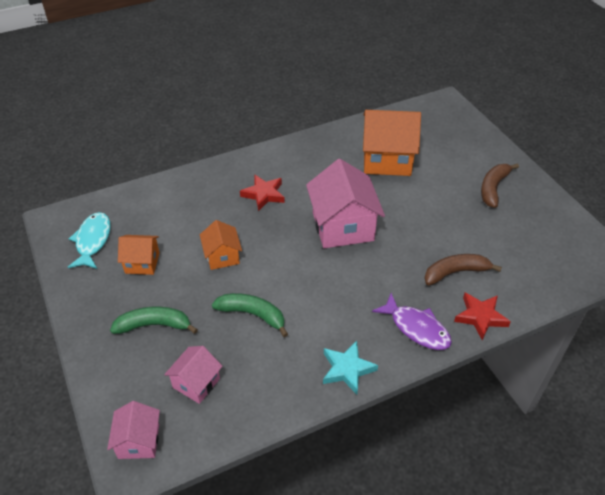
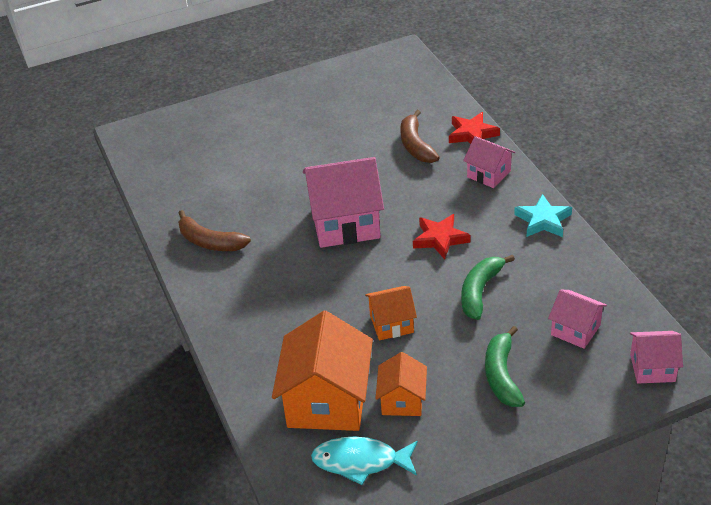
camera: 85 degrees left, 5 degrees down
red star [240,175,285,211] -> red star moved to [413,214,470,259]
orange house [363,110,421,176] -> orange house moved to [272,311,373,431]
purple fish [372,293,452,350] -> pink house [463,136,515,188]
brown banana [481,163,519,208] -> brown banana moved to [178,210,251,251]

